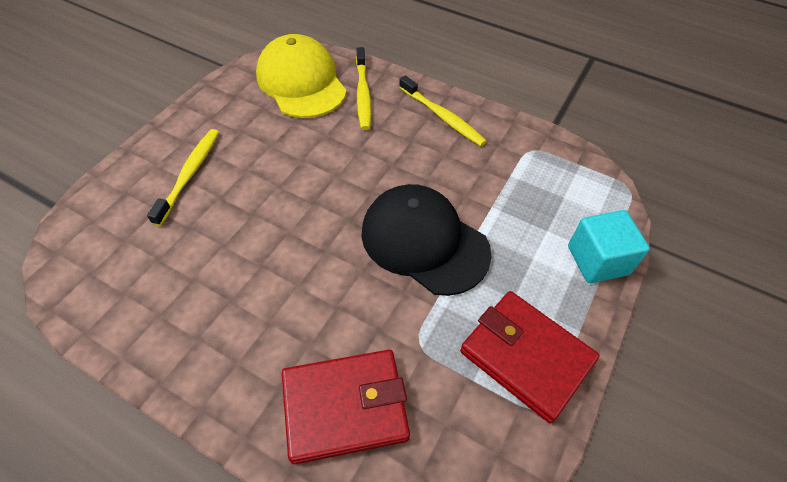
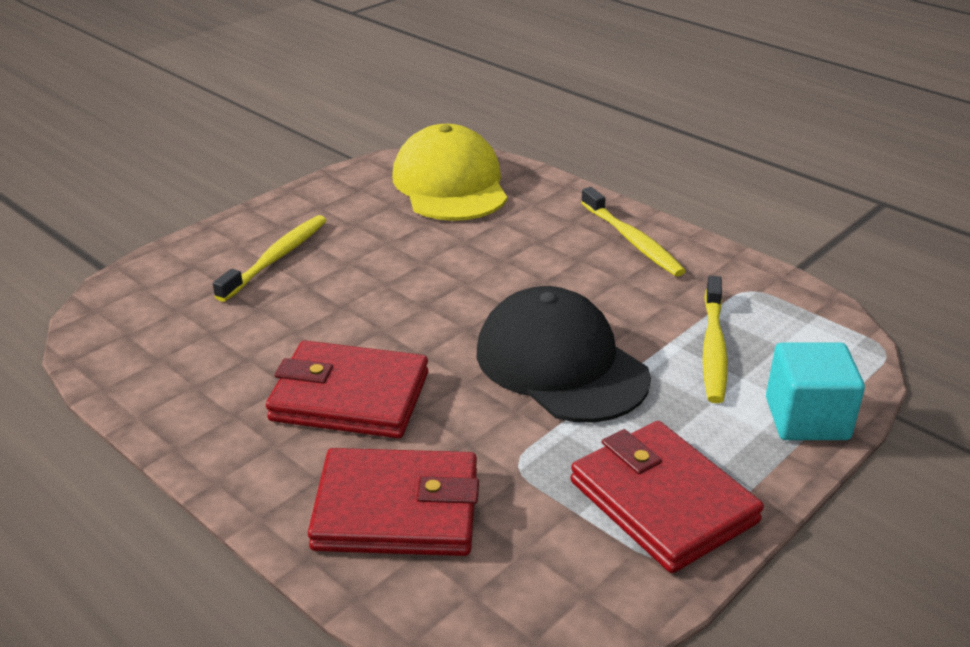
camera: 15 degrees right, 20 degrees down
yellow toothbrush [356,47,371,130] -> yellow toothbrush moved to [703,276,727,403]
none -> red wallet [266,341,428,438]

